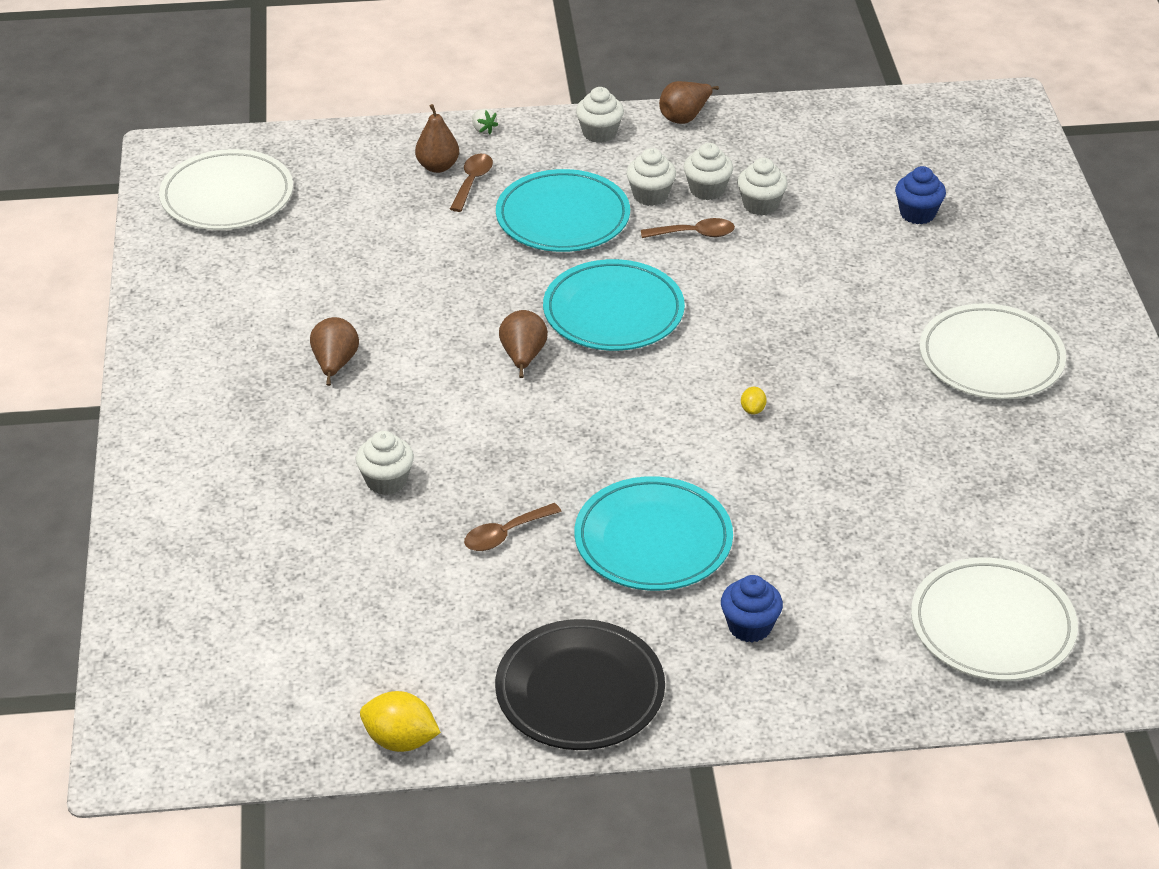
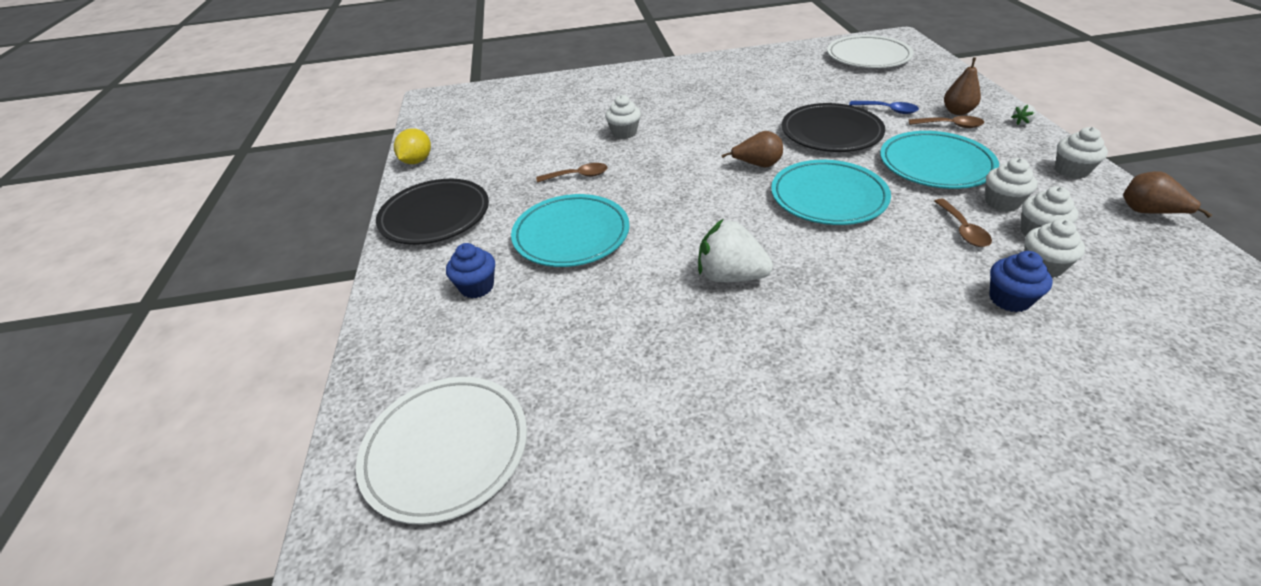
camera: 90 degrees right, 0 degrees up
brown pear [310,317,359,386] -> none
brown spoon [464,503,562,551] -> brown spoon turned 120 degrees clockwise [536,163,608,183]
yellow lemon [741,387,767,415] -> white strawberry [698,219,773,282]
blue cupcake [895,166,946,224] -> blue cupcake moved to [989,251,1053,312]
white plate [920,303,1066,399] -> none
none -> black plate [782,103,885,152]
none -> blue spoon [849,101,919,114]

